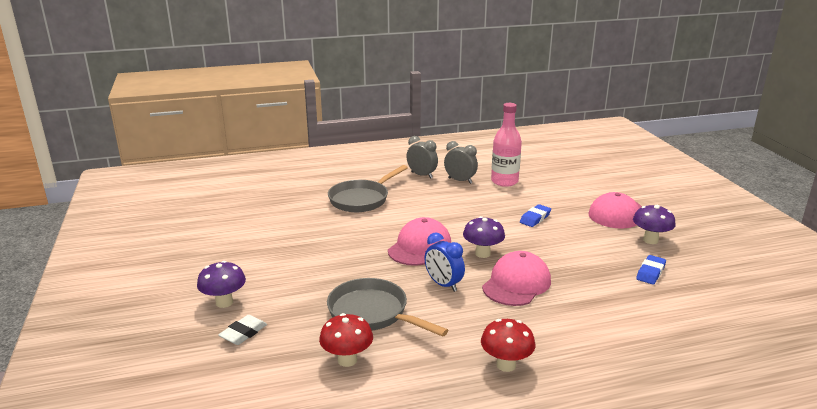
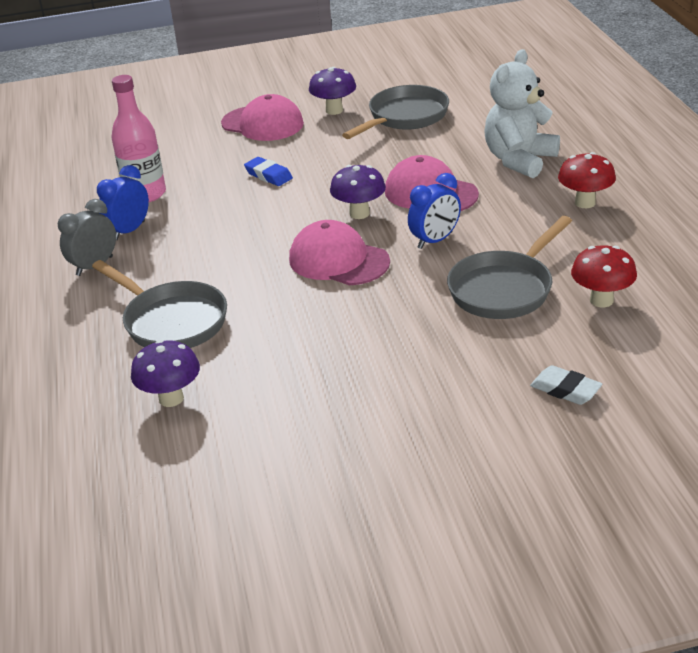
camera: 85 degrees left, 10 degrees up
purple mushroom [197,261,246,308] -> purple mushroom moved to [131,340,200,407]
grey clock [444,141,478,184] -> blue clock [97,165,149,240]
blue eraser [636,255,666,284] -> grey pan [342,85,449,139]
none -> white teddy bear [484,49,560,178]

